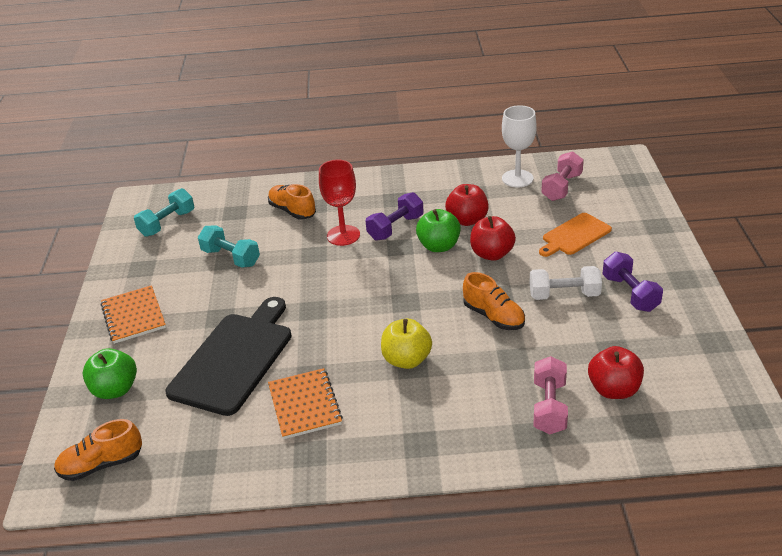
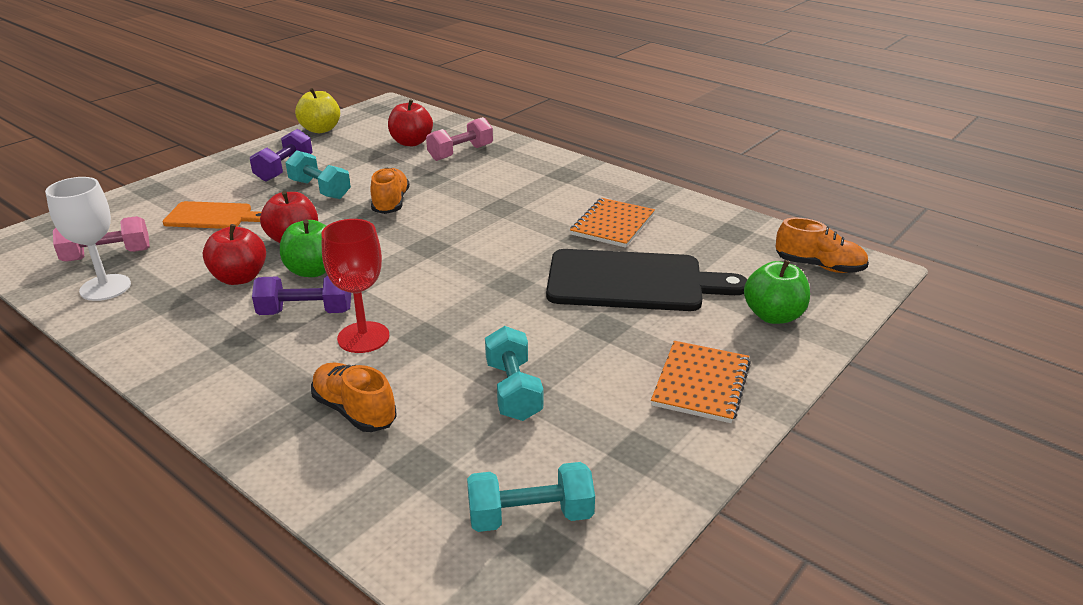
camera: 140 degrees left, 5 degrees down
black cutting board [165,297,292,416] -> black cutting board turned 150 degrees counterclockwise [546,249,747,311]
orange shoe [268,184,316,220] -> orange shoe turned 135 degrees clockwise [311,363,397,432]
yellow apple [381,319,432,369] -> yellow apple moved to [295,88,340,133]
white dumbbell [529,266,602,300] -> turquoise dumbbell [285,150,351,199]

